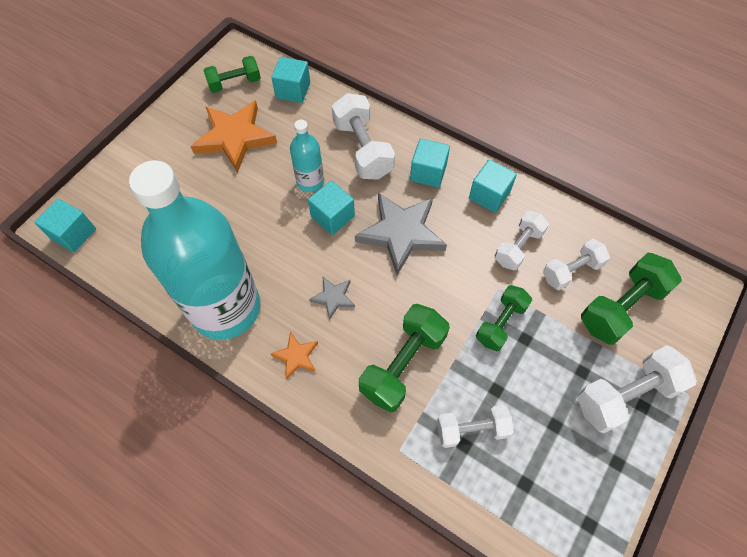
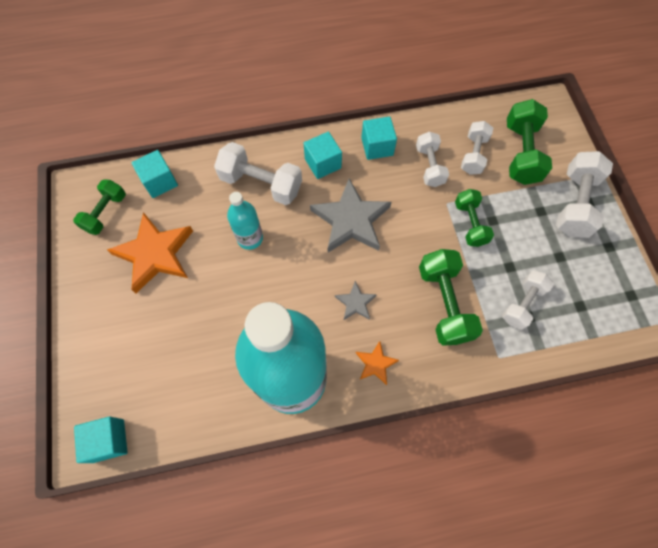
camera: 45 degrees left, 5 degrees up
turquoise cube [308,180,355,235] -> none

